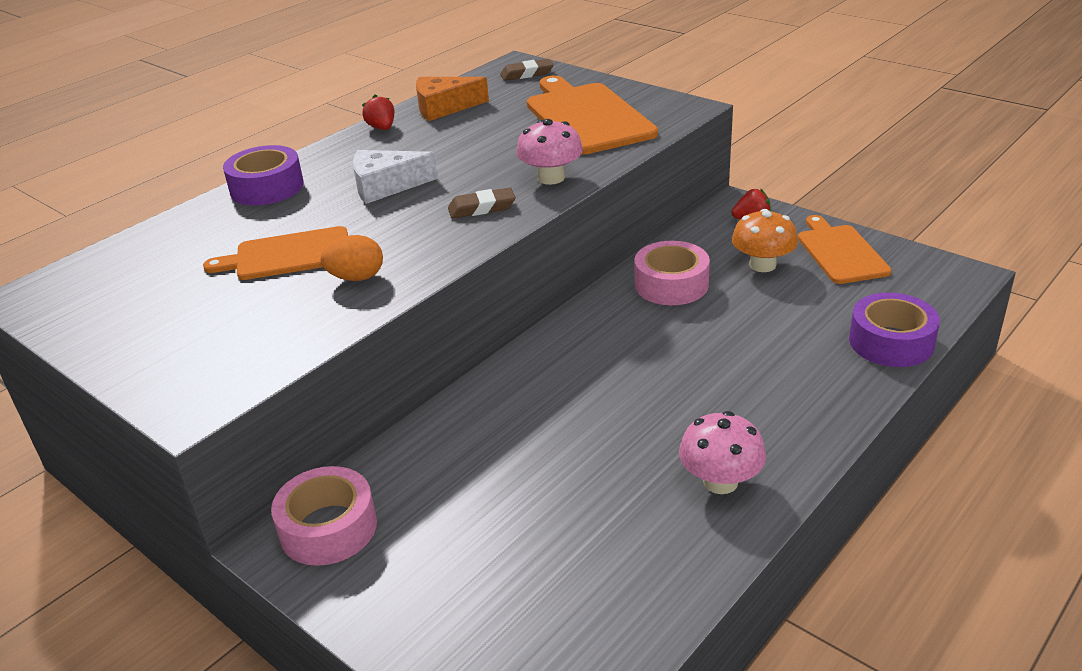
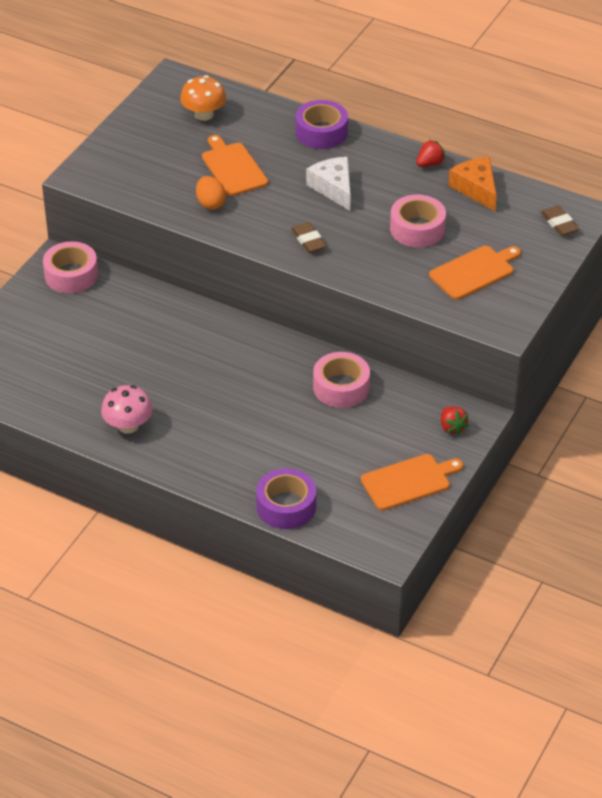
camera: 75 degrees right, 10 degrees up
pink mushroom [516,119,583,185] -> none
orange cutting board [527,76,658,155] -> orange cutting board [429,246,521,300], size x0.64
orange mushroom [732,209,798,272] -> orange mushroom moved to [180,75,226,121]
none -> pink tape [390,194,446,247]

